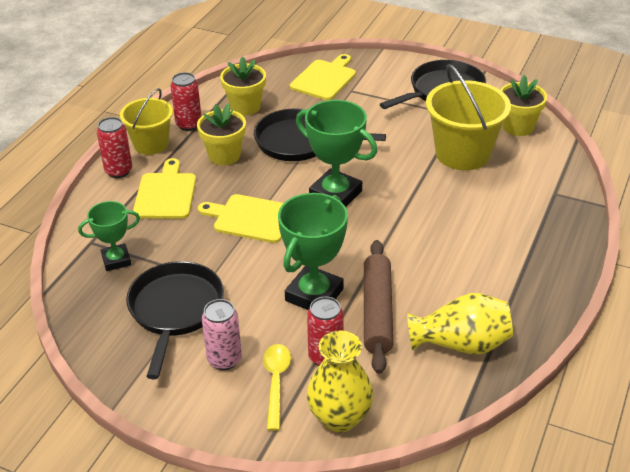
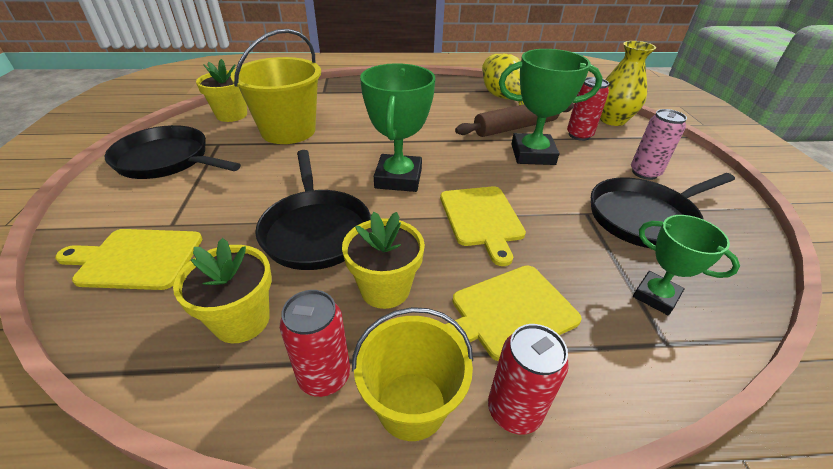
camera: 120 degrees left, 0 degrees up
yellow spoon [263,344,291,431] -> none

